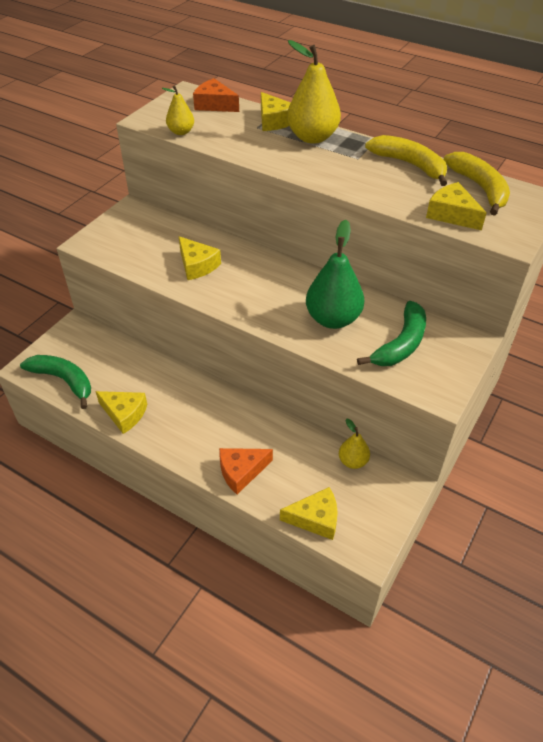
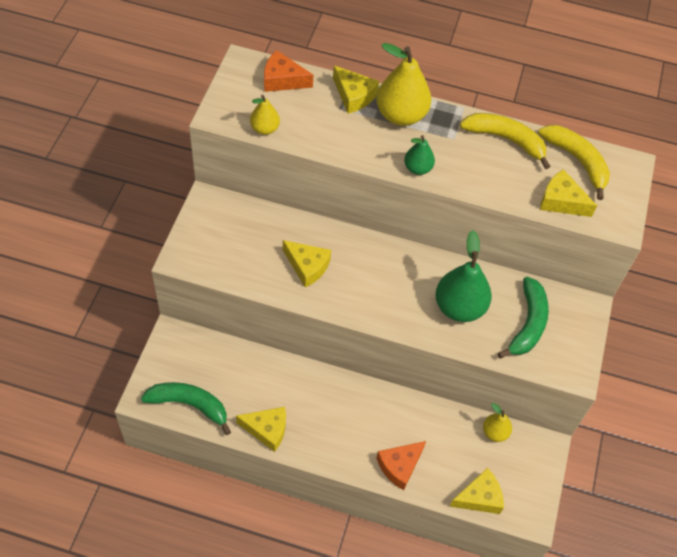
camera: 20 degrees left, 10 degrees up
none -> green pear [404,135,435,175]

